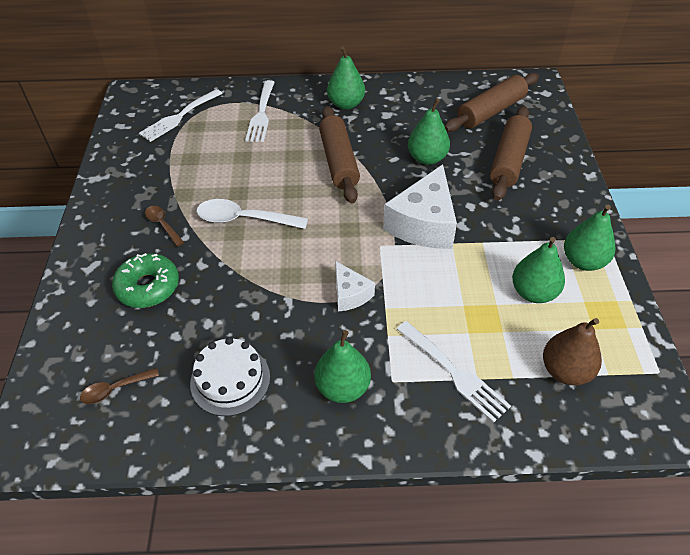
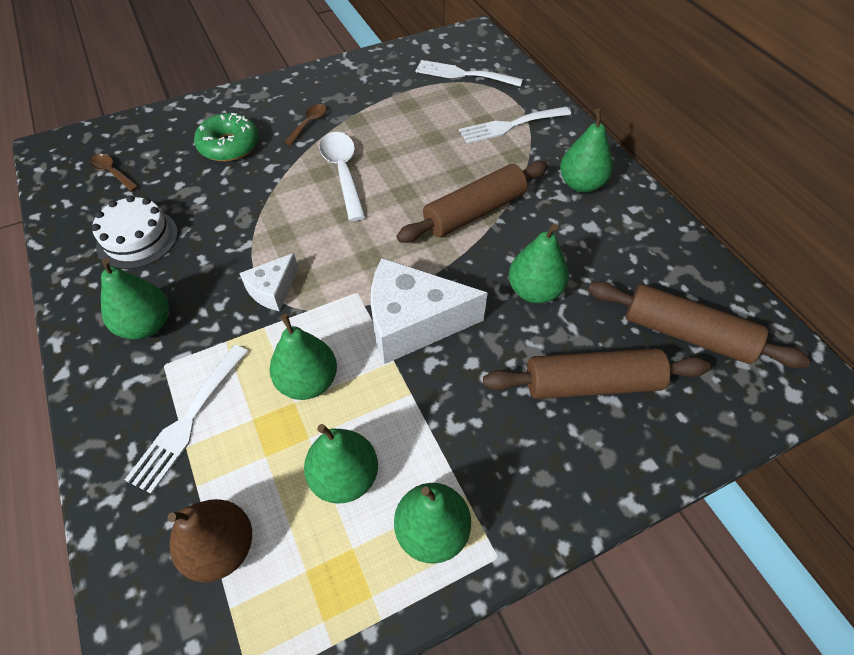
camera: 65 degrees right, 5 degrees up
none -> green pear [270,314,337,400]

